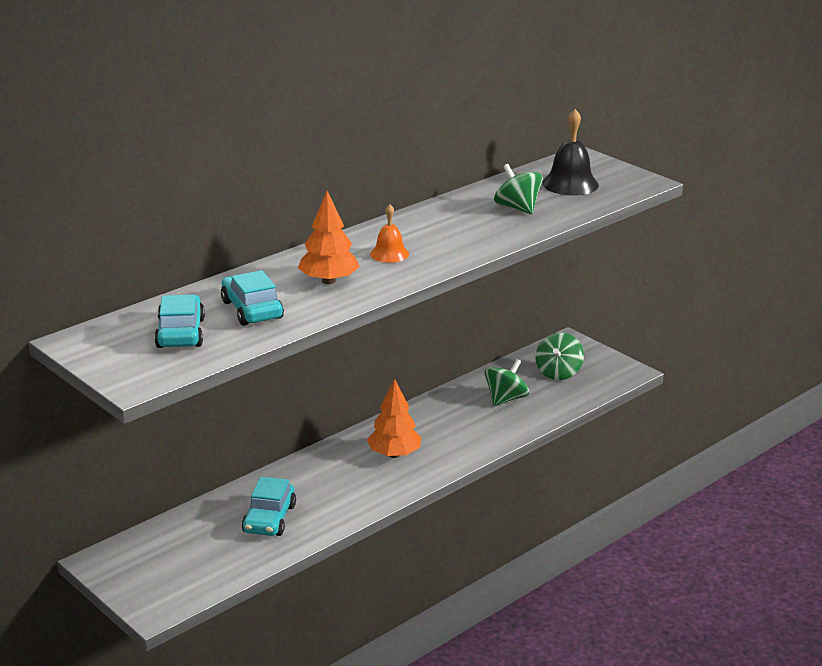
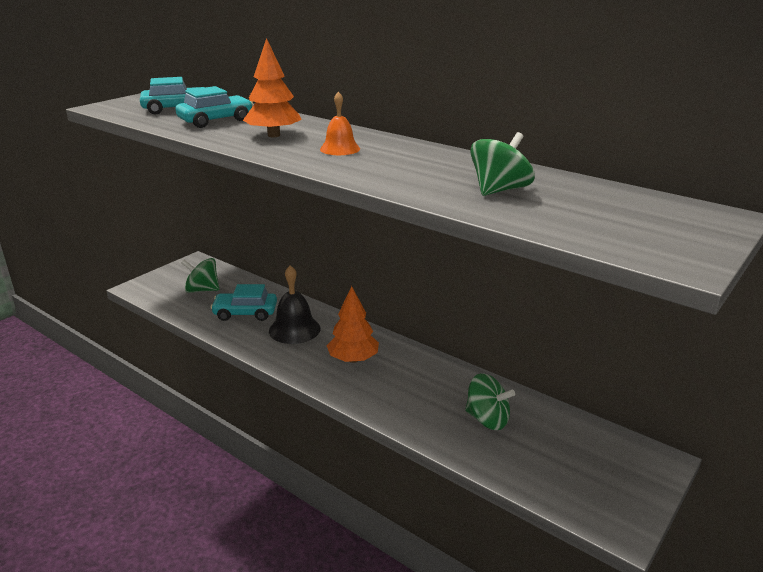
camera: 80 degrees right, 0 degrees up
green spinning top [535,333,584,380] -> green spinning top moved to [181,258,219,293]
black bell [542,109,599,196] -> black bell moved to [269,265,320,344]

